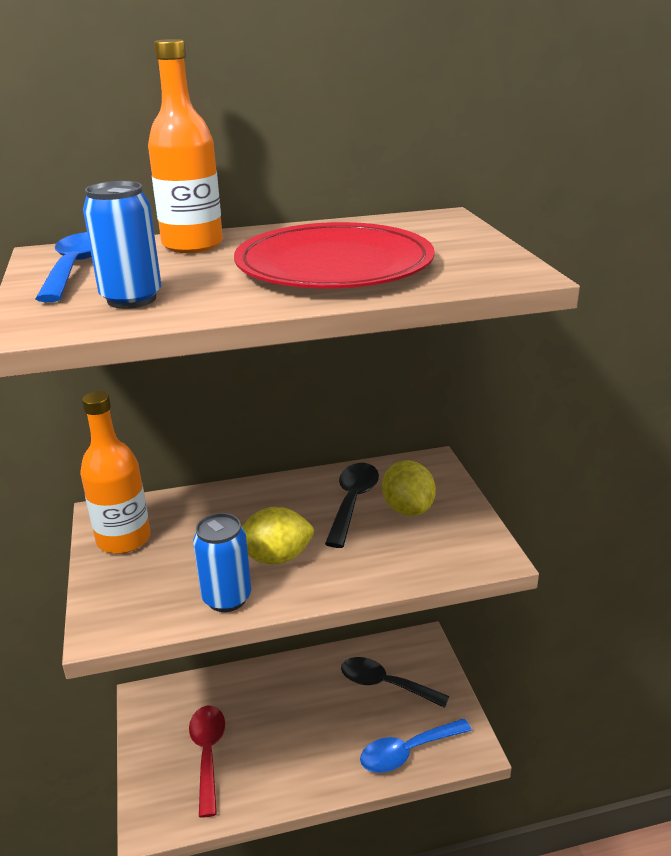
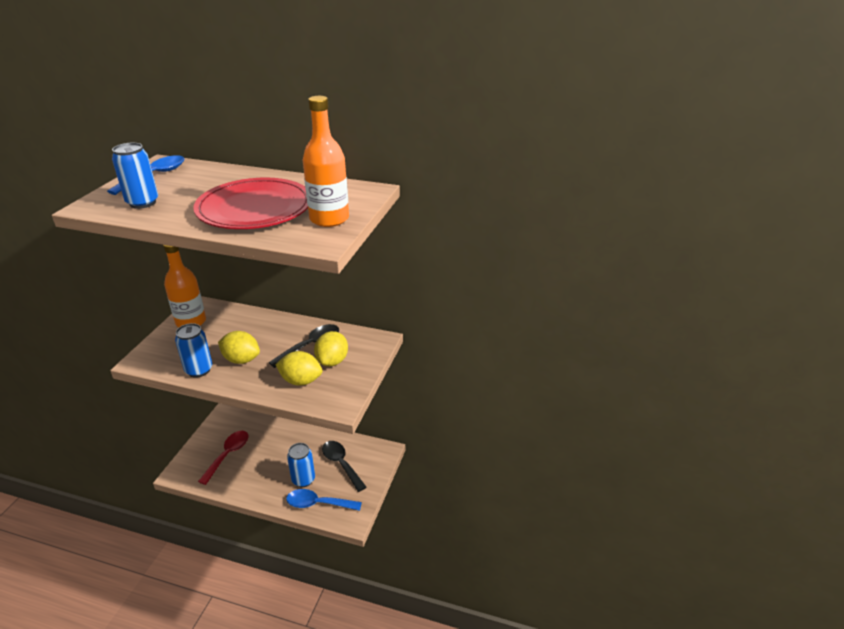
camera: 30 degrees right, 5 degrees up
orange bottle [148,39,223,253] -> orange bottle moved to [303,96,349,227]
none -> yellow lemon [275,351,322,385]
none -> blue can [287,443,315,487]

